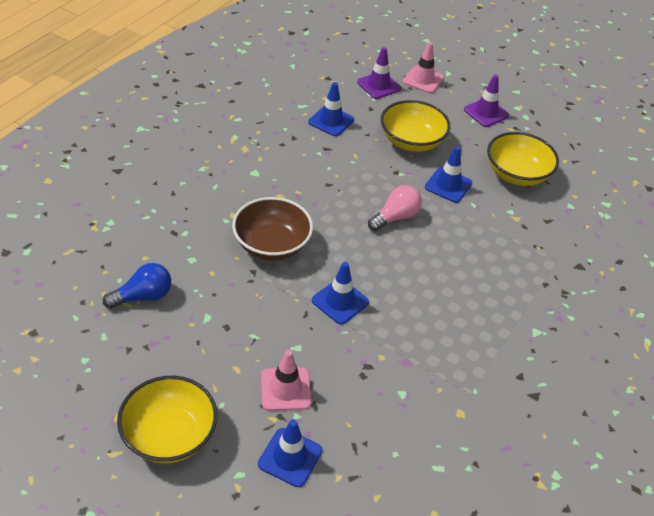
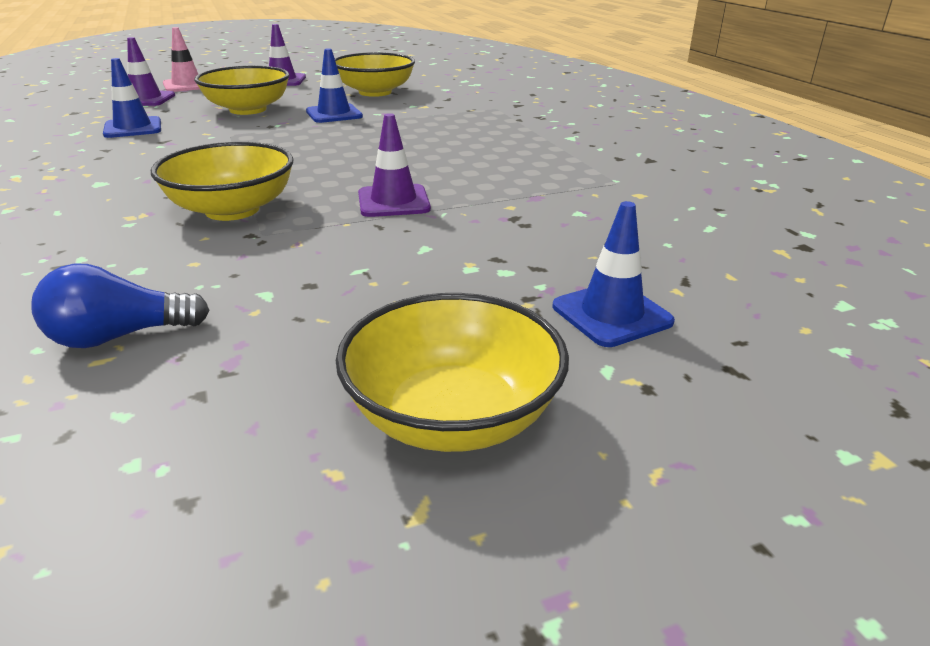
camera: 50 degrees left, 15 degrees down
blue light bulb [103,263,171,309] -> blue light bulb turned 120 degrees counterclockwise [31,264,209,348]
brown bowl [232,197,313,260] -> yellow bowl [151,142,293,221]
pink traffic cone [261,350,311,411] -> none
blue traffic cone [312,262,369,325] -> purple traffic cone [358,113,431,217]
pink light bulb [368,185,422,231] -> none

